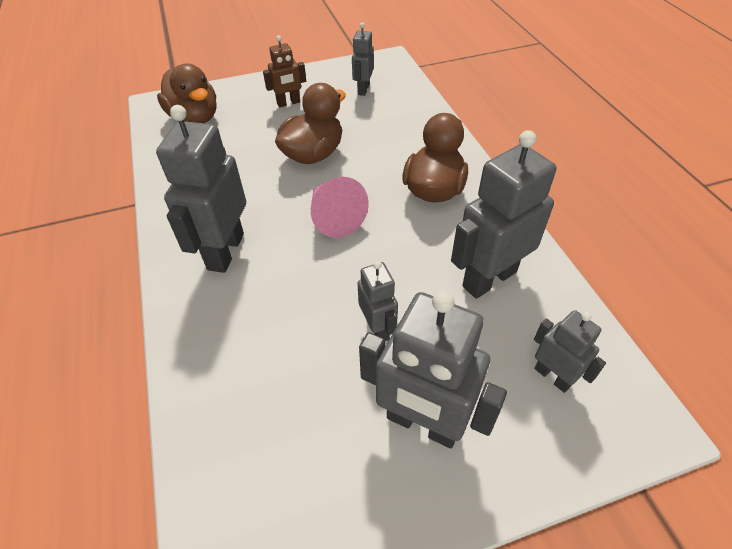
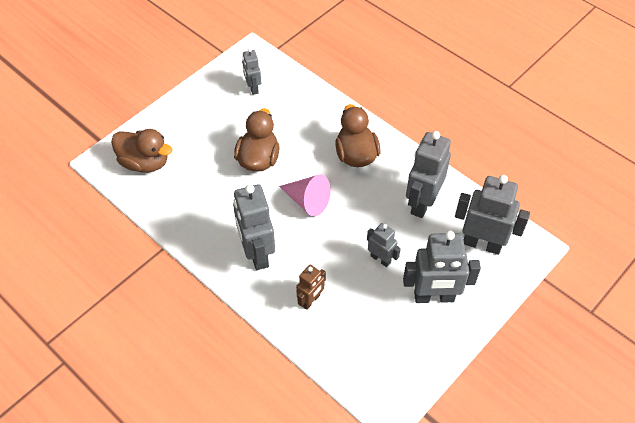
camera: 30 degrees left, 5 degrees up
brown robot [263,35,306,108] -> brown robot moved to [296,265,326,310]
grey robot [534,310,606,393] -> grey robot [455,175,530,255], size x1.83

